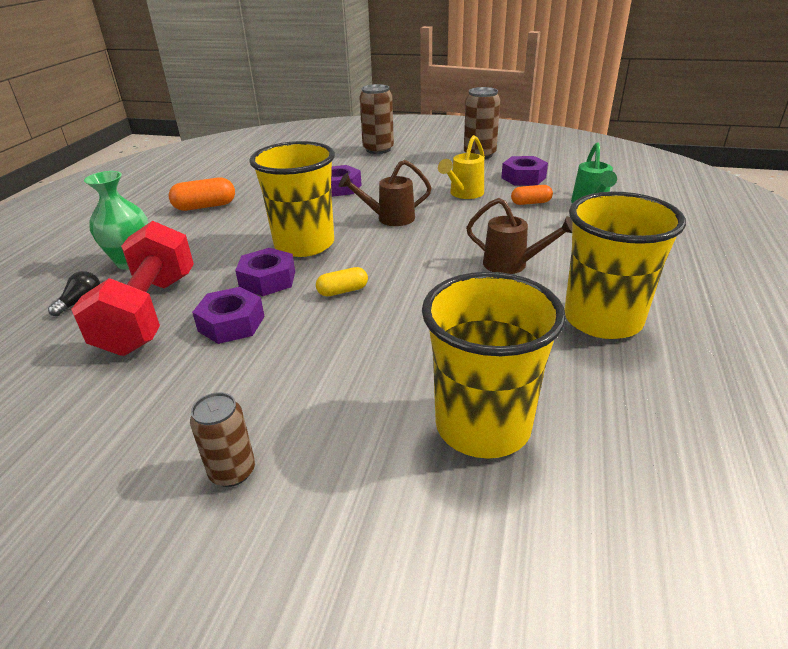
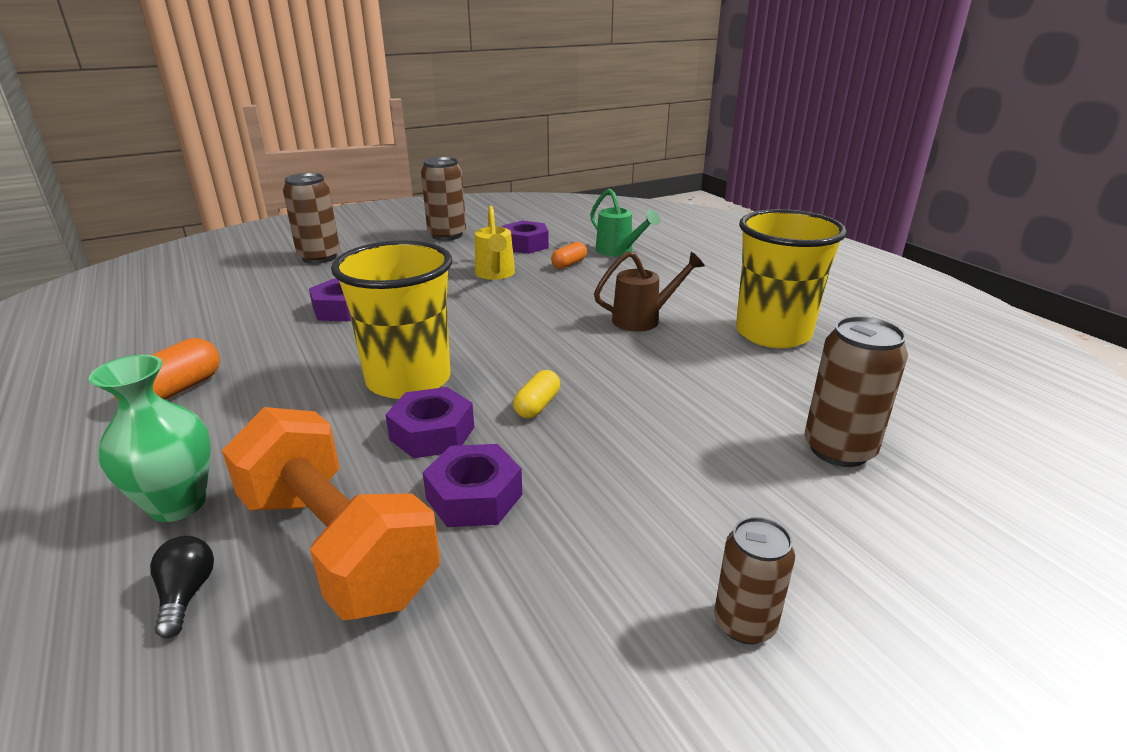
camera: 45 degrees left, 5 degrees down
red dumbbell [71,221,194,356] -> orange dumbbell [222,407,440,620]
brown watering can [339,160,432,226] -> none
yellow cup [422,272,566,459] -> brown can [805,316,908,467]

